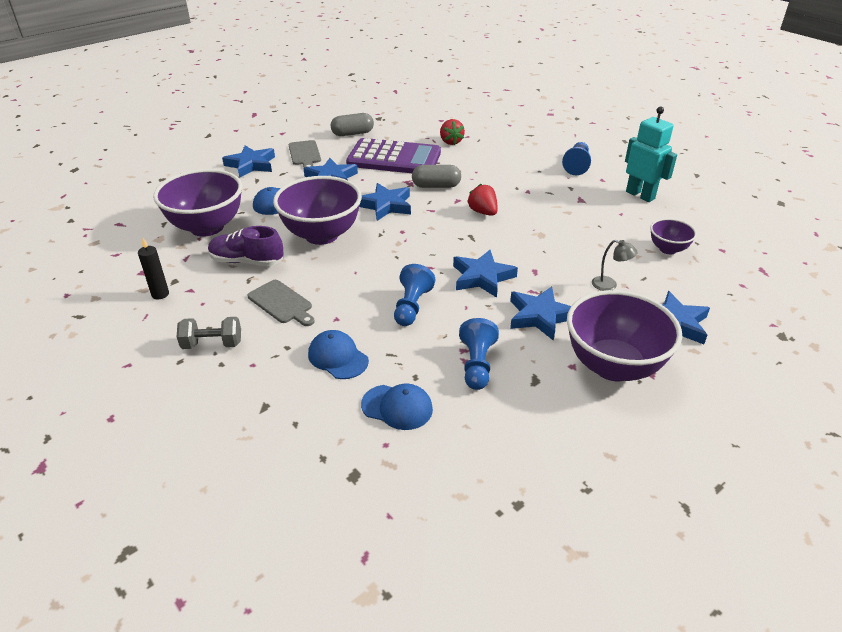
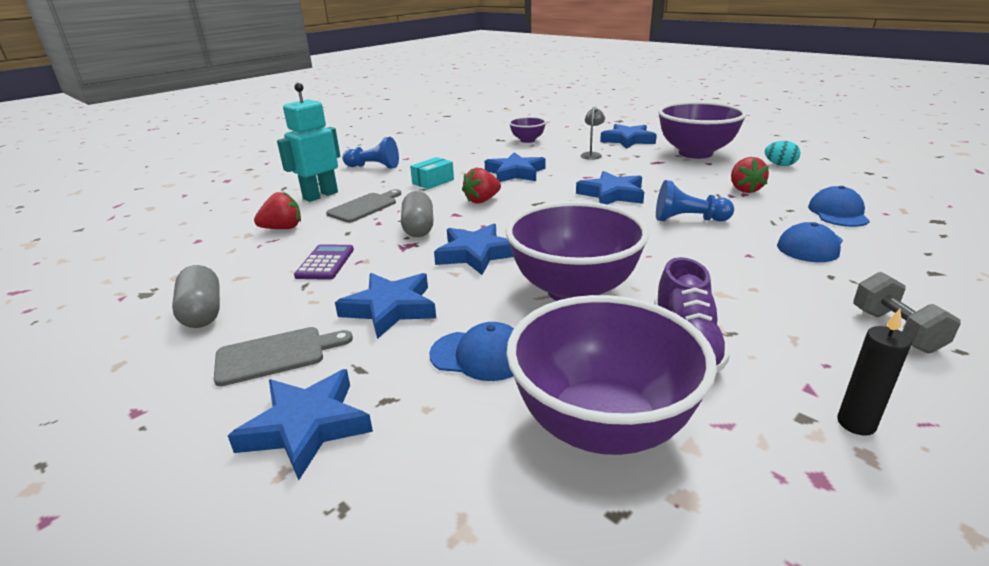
camera: 95 degrees left, 10 degrees down
grey cutting board [247,280,315,326] -> grey cutting board moved to [326,189,401,223]
purple calculator [346,138,441,173] -> purple calculator [294,244,354,280], size x0.45
blue pawn [459,318,499,390] -> red strawberry [731,157,769,193]
blue star [510,286,571,341] -> blue star moved to [485,152,545,182]
turquoise robot [625,107,677,202] -> turquoise robot moved to [277,83,340,202]
none -> turquoise box [410,157,454,189]
none -> turquoise egg [765,141,800,166]

